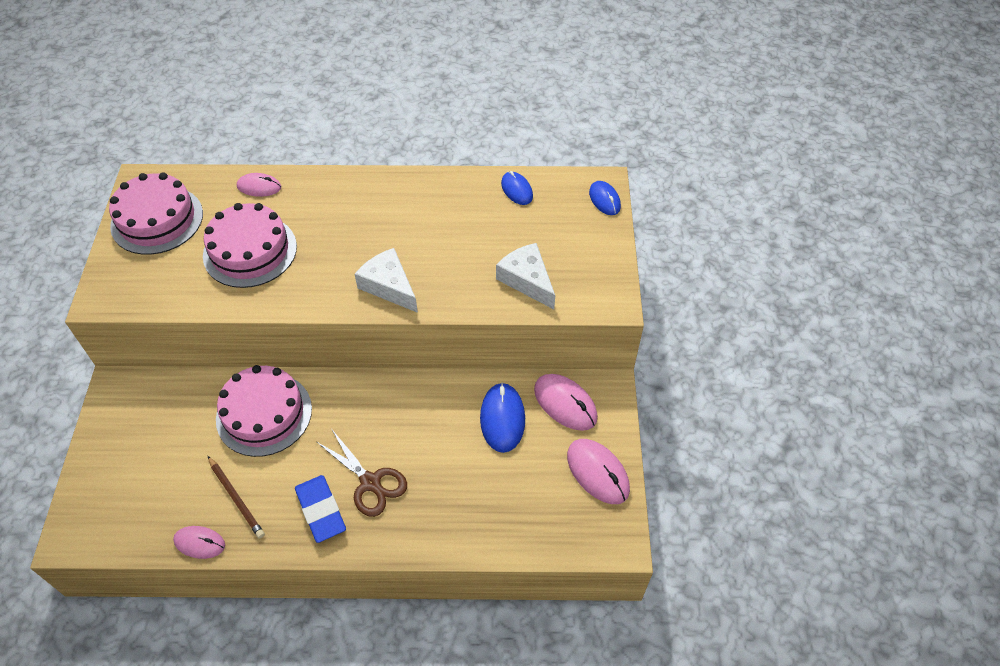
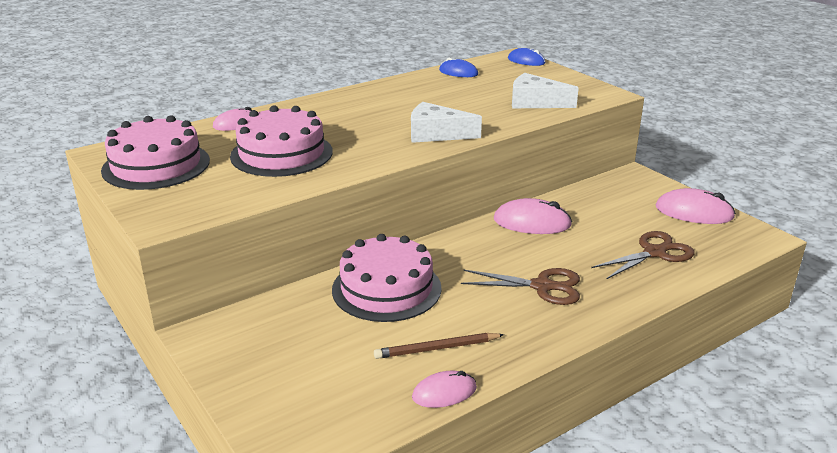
camera: 35 degrees left, 25 degrees down
brown pencil [208,456,265,539] -> brown pencil turned 150 degrees clockwise [374,333,504,359]
blue eraser [295,475,346,543] -> none
blue mouse [480,383,525,453] -> none
pink mouse [534,374,598,431] -> pink mouse moved to [494,198,572,234]
none -> brown scissors [591,231,694,279]

